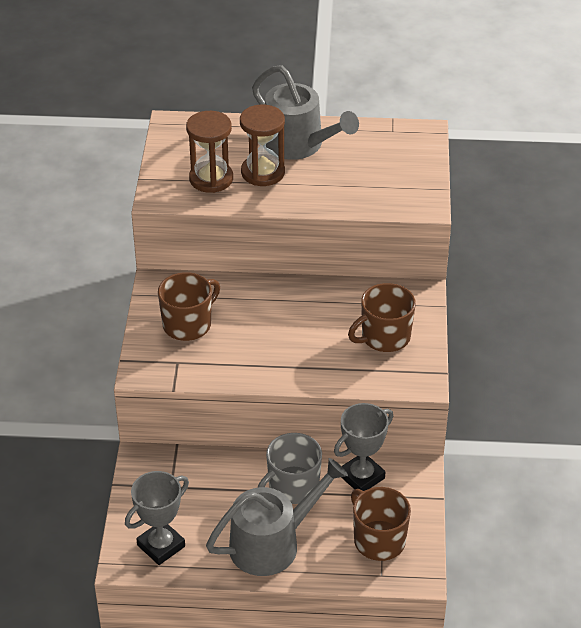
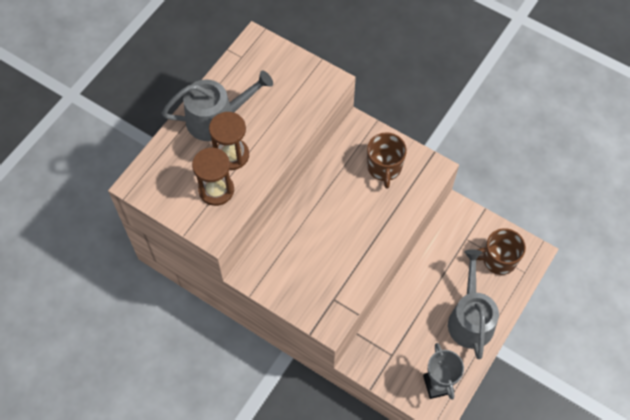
camera: 60 degrees left, 20 degrees up
brown mug [158,272,220,341] -> none
grey mug [258,433,322,504] -> none
grey trophy [334,403,394,491] -> none

